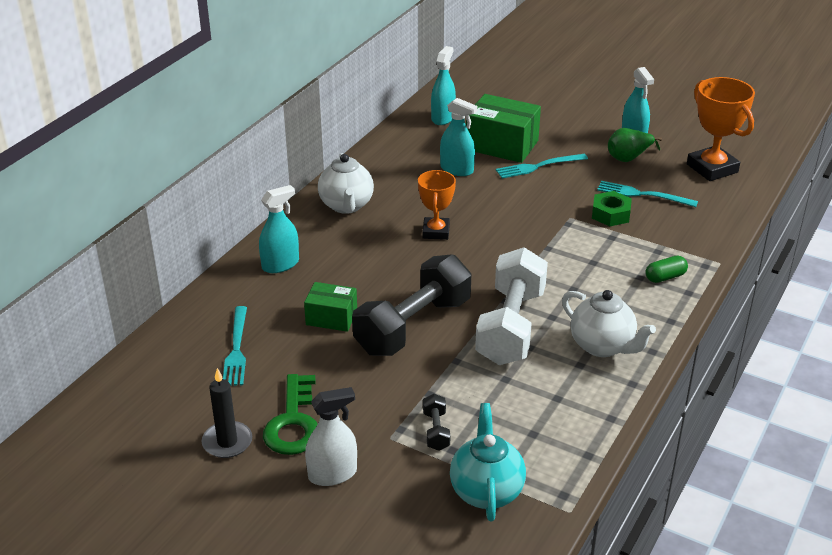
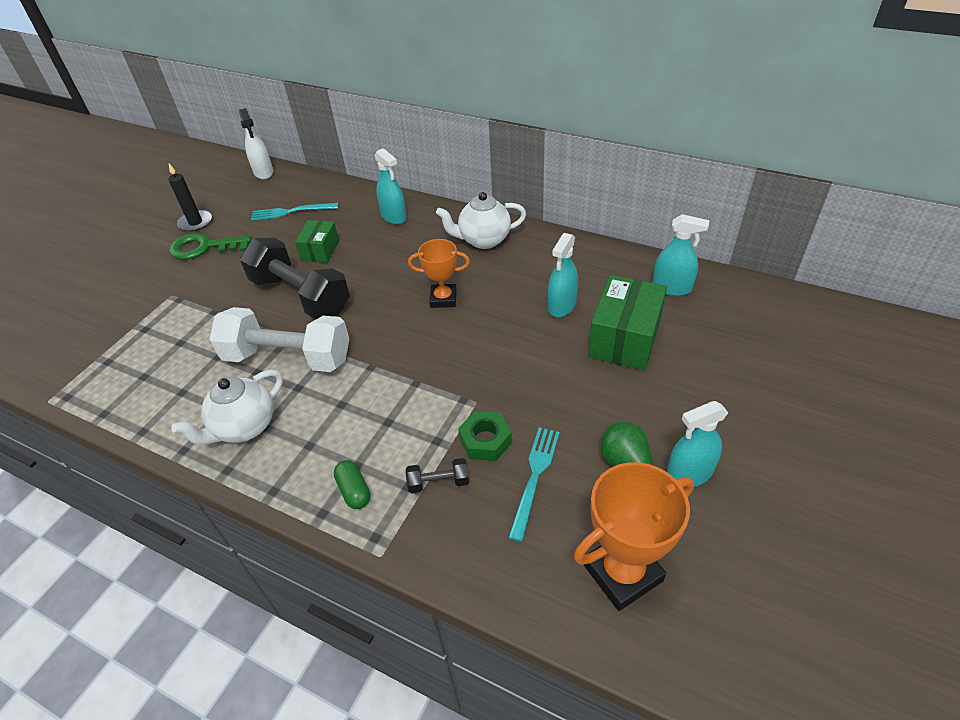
camera: 90 degrees right, 10 degrees up
white spray bottle [305,387,357,486] -> white spray bottle moved to [239,108,273,179]
black dumbbell [423,394,450,451] -> black dumbbell moved to [406,458,469,493]
turquoise teapot [450,403,526,521] -> none
turquoise fork [496,154,588,178] -> none

